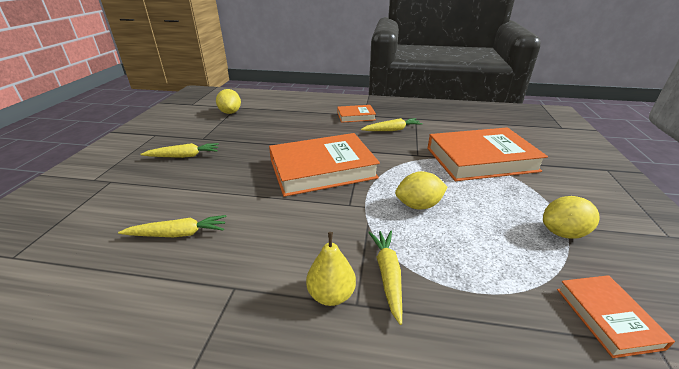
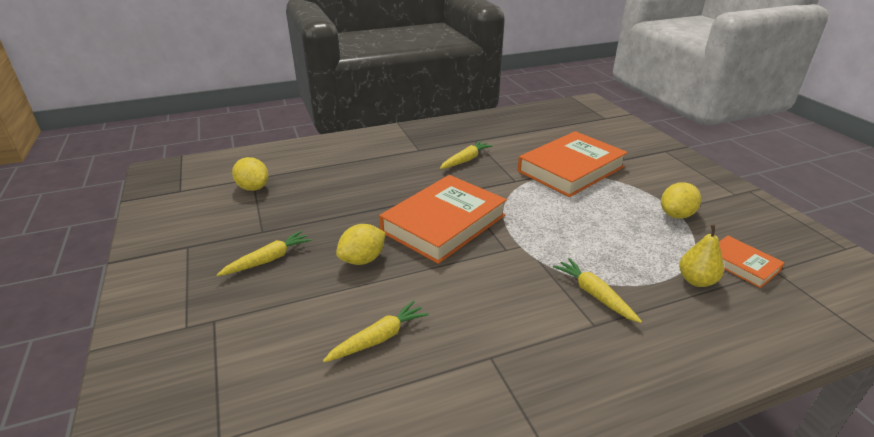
camera: 30 degrees left, 0 degrees up
yellow pear [306,232,356,306] -> yellow pear moved to [679,225,724,287]
orange book [337,105,376,123] -> none
yellow lemon [395,171,448,210] -> yellow lemon moved to [336,224,386,265]

